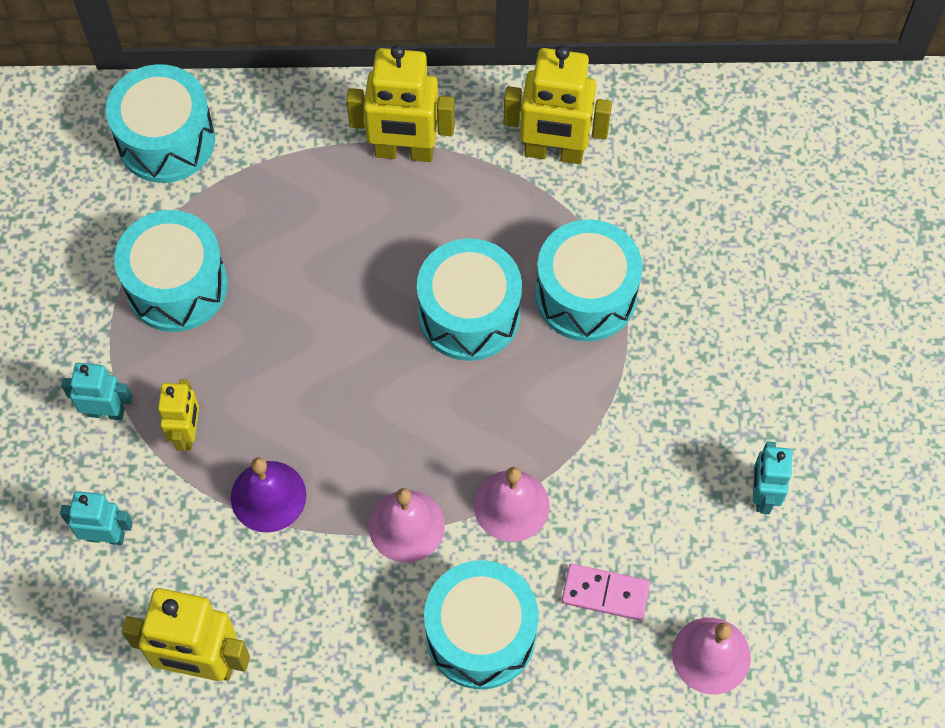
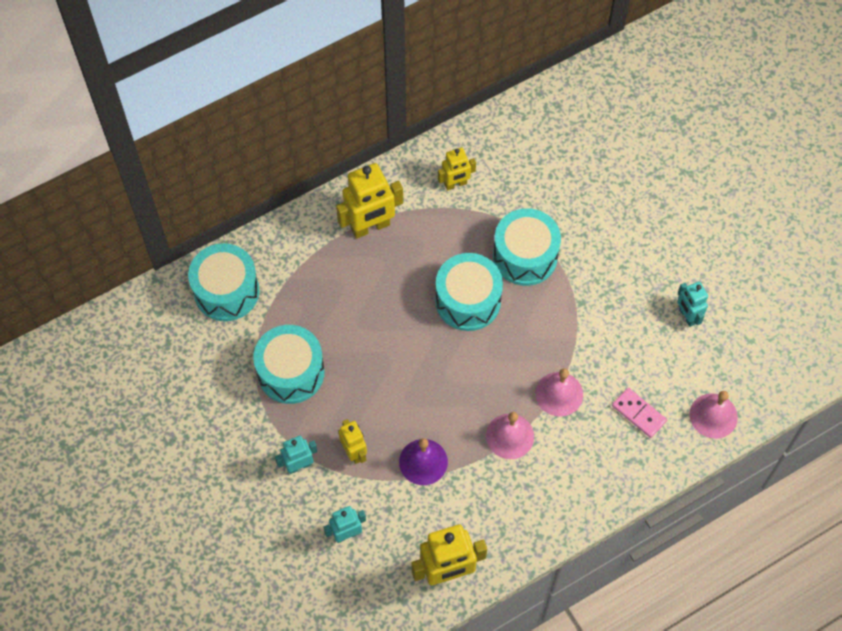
camera: 30 degrees left, 0 degrees up
turquoise drum [424,560,539,689] -> none
yellow robot [503,45,612,164] -> yellow robot [438,147,476,190], size x0.58
pink domino [562,564,650,621] -> pink domino turned 60 degrees clockwise [612,388,667,438]

